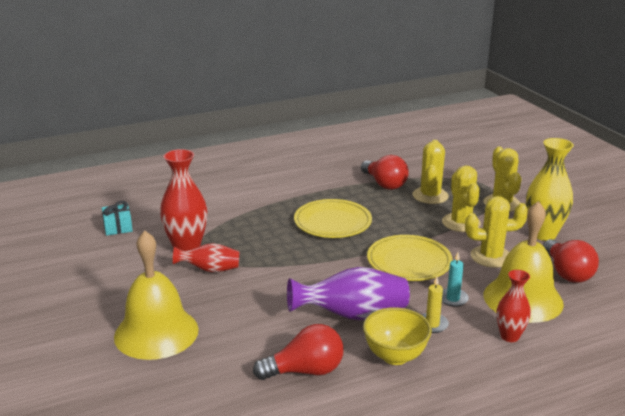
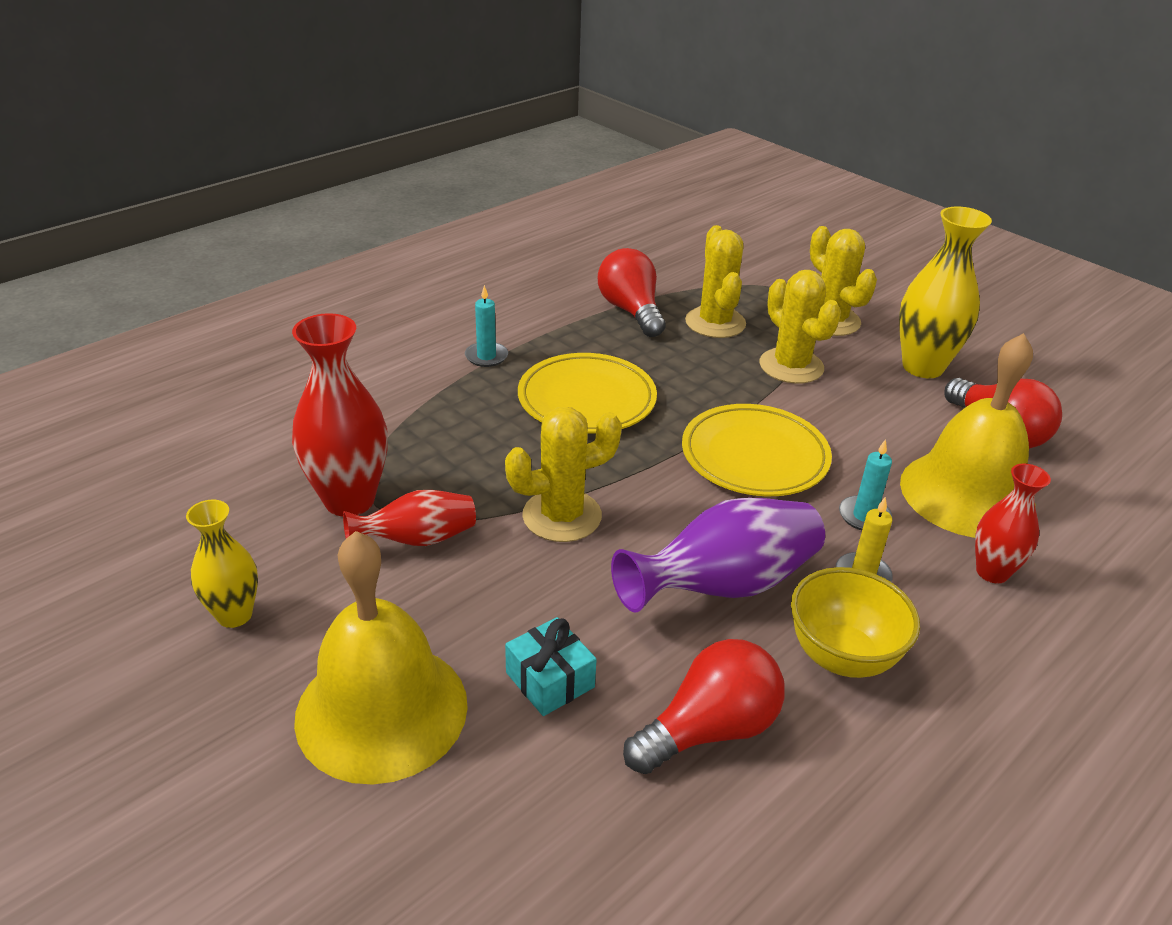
camera: 20 degrees left, 10 degrees up
turquoise gift [102,201,133,236] -> turquoise gift moved to [505,617,597,716]
red light bulb [361,155,409,190] -> red light bulb turned 150 degrees counterclockwise [598,248,665,337]
yellow cactus [465,196,528,268] -> yellow cactus moved to [505,407,622,542]
none -> yellow vase [186,500,258,628]
none -> turquoise candle [465,285,508,367]

